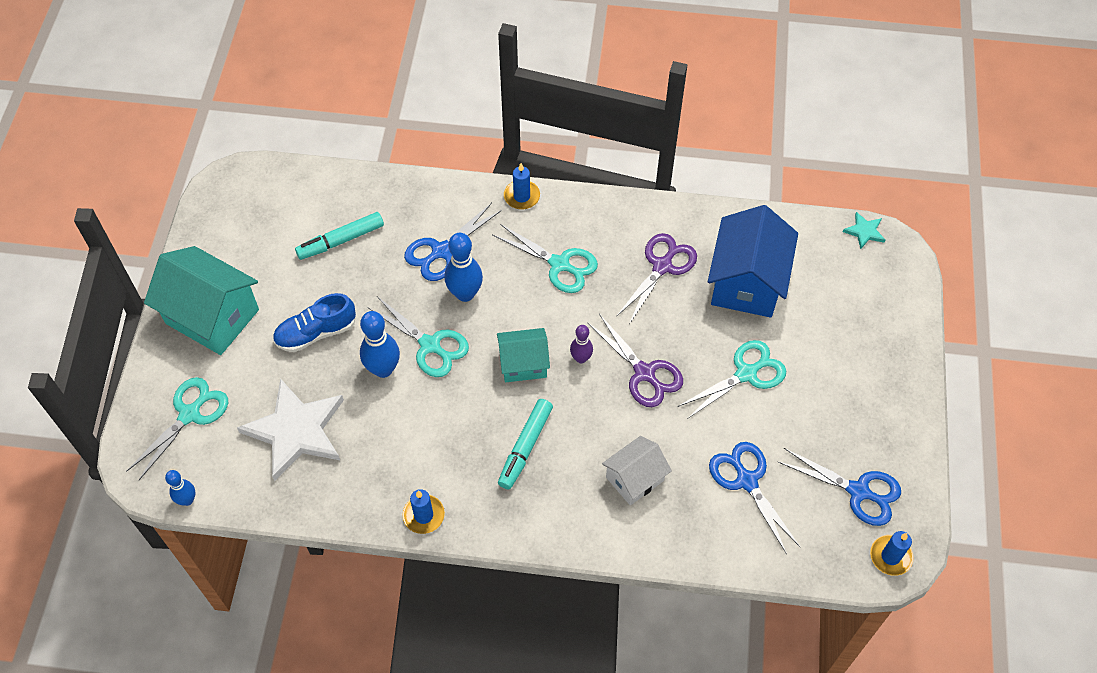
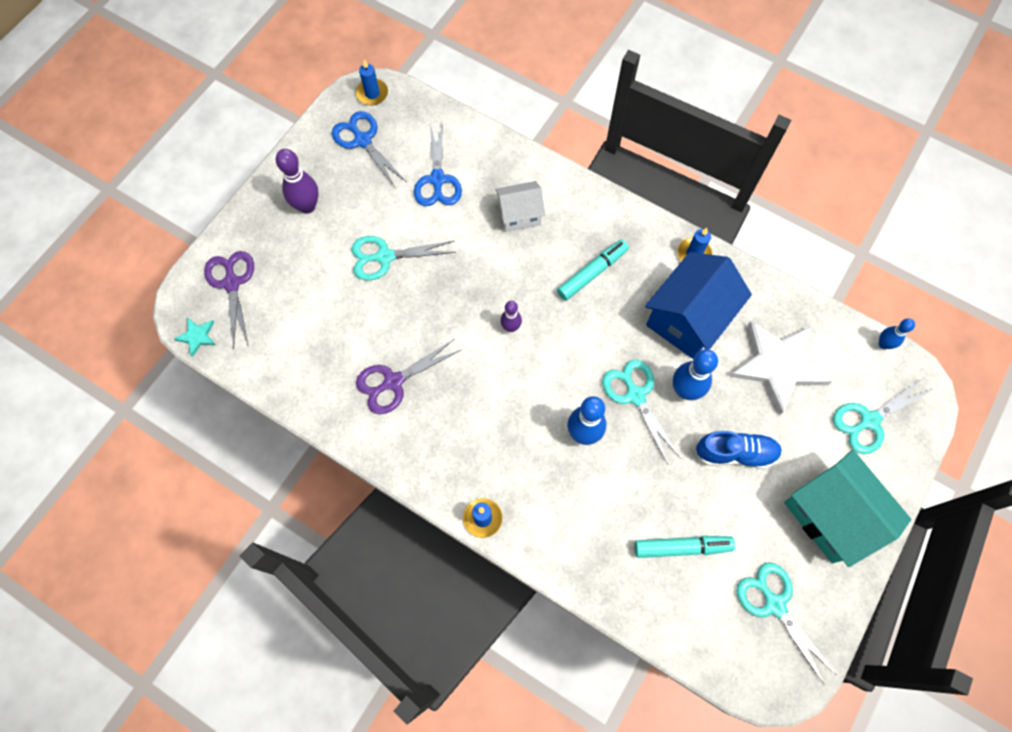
camera: 155 degrees left, 10 degrees up
blue scissors [404,203,502,281] -> none
turquoise scissors [492,224,598,293] -> turquoise scissors moved to [737,562,836,684]
turquoise house [497,328,550,382] -> none
purple scissors [587,314,683,407] -> purple scissors moved to [204,251,254,349]
blue house [708,205,798,318] -> blue house moved to [645,252,752,359]
none -> purple bowling pin [276,149,319,214]

